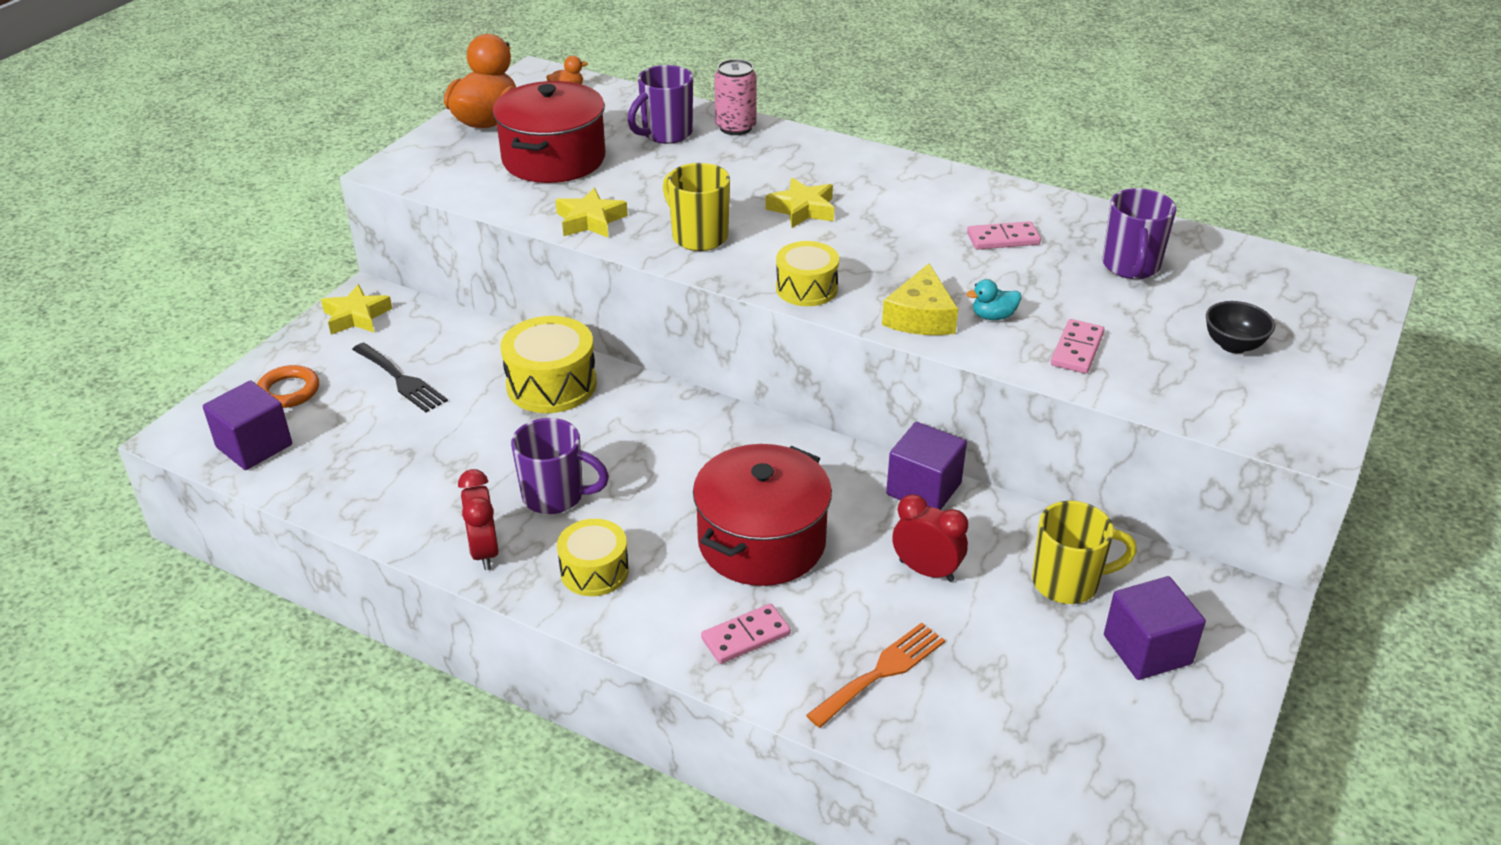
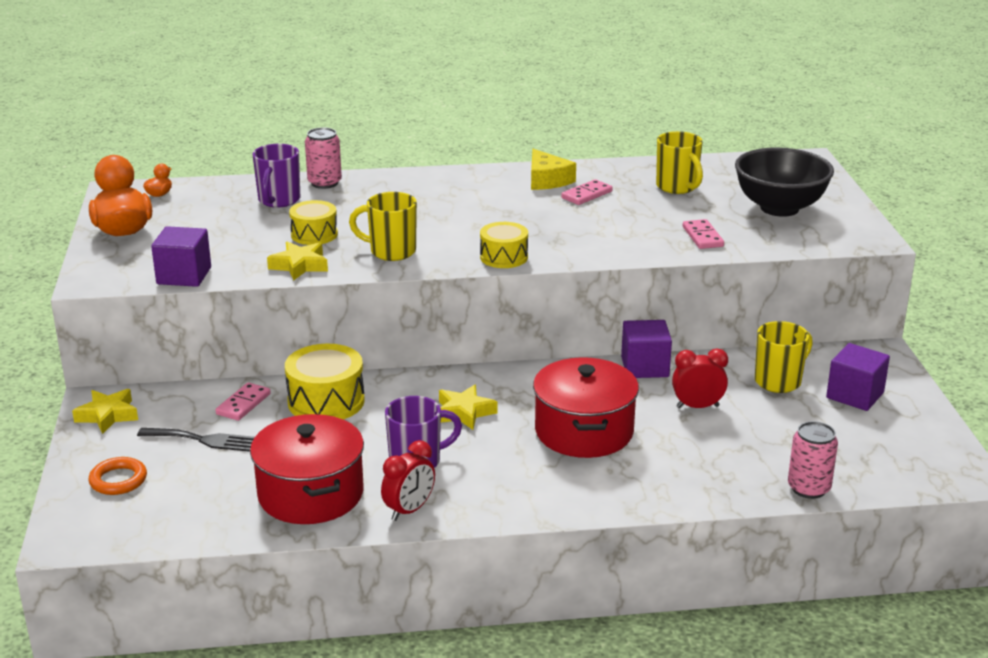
camera: 35 degrees left, 10 degrees down
purple cube [203,380,292,470] -> purple cube moved to [151,226,211,287]
red clock [458,469,499,570] -> red clock turned 90 degrees counterclockwise [381,440,435,521]
red pot [492,81,605,183] -> red pot moved to [250,414,364,524]
yellow drum [557,519,629,596] -> yellow drum moved to [289,200,338,245]
pink domino [701,604,791,664] -> pink domino moved to [215,382,271,421]
yellow star [766,178,834,228] -> yellow star moved to [439,385,497,430]
orange fork [806,623,945,728] -> none
yellow cheese [882,263,958,335] -> yellow cheese moved to [531,149,576,190]
turquoise duck [966,279,1021,320] -> none
purple mug [1102,188,1176,279] -> yellow mug [656,131,703,194]
black bowl [1206,301,1275,353] -> black bowl [735,147,834,217], size x2.13
none -> pink can [788,421,838,499]

